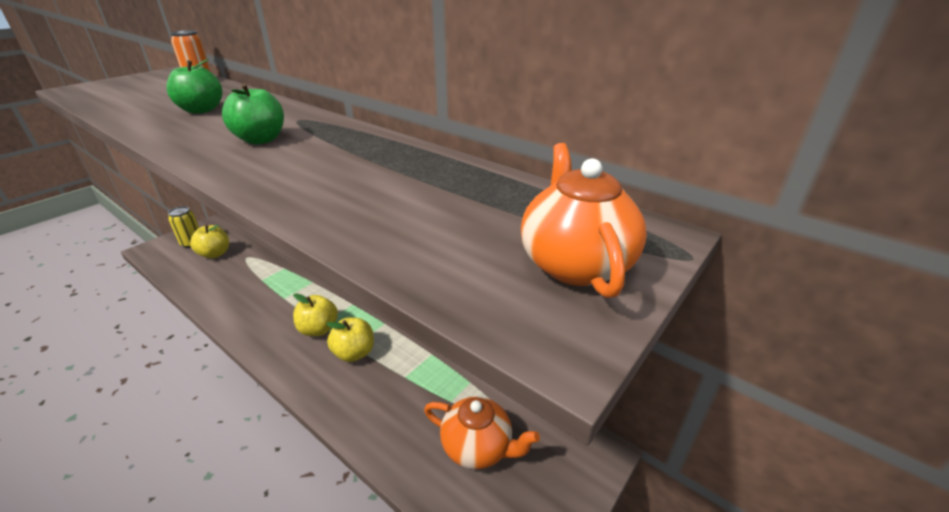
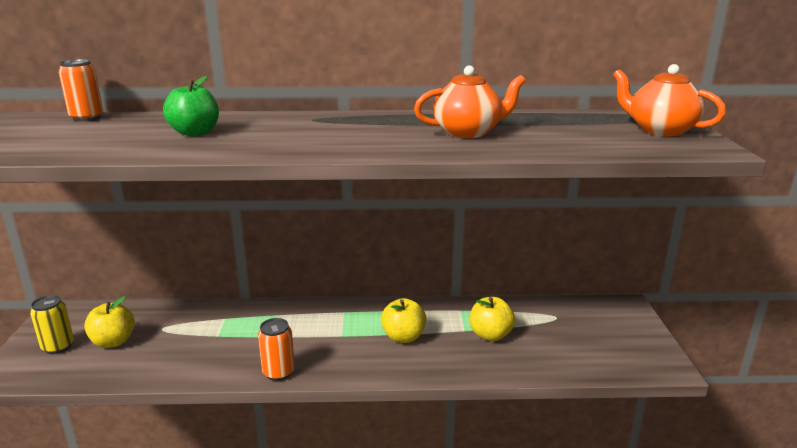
camera: 40 degrees left, 10 degrees down
green apple [222,83,284,145] -> none
yellow apple [293,293,338,336] -> yellow apple moved to [470,297,515,341]
orange teapot [424,397,540,469] -> orange teapot moved to [414,65,526,138]
none -> orange can [258,318,295,381]

